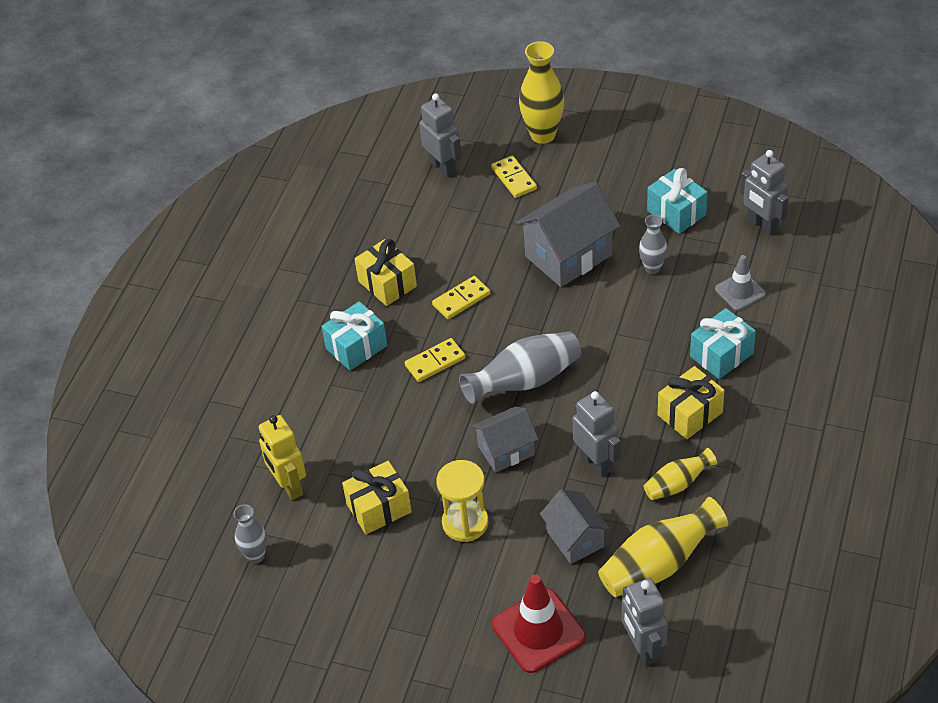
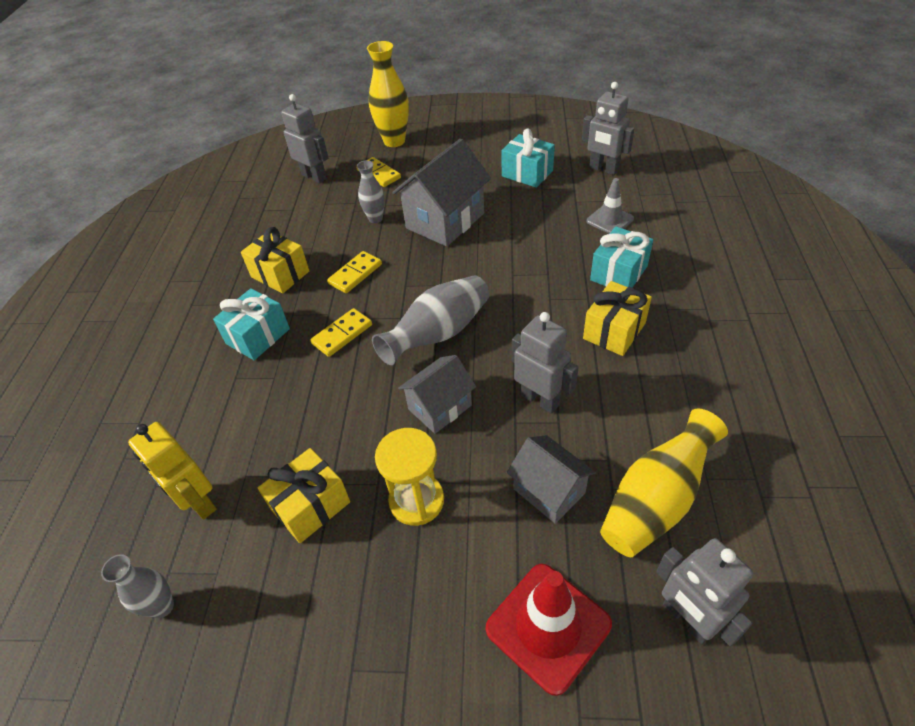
camera: 15 degrees left, 0 degrees up
grey vase [639,215,667,274] -> grey vase moved to [357,160,385,223]
yellow vase [644,448,717,500] -> none

